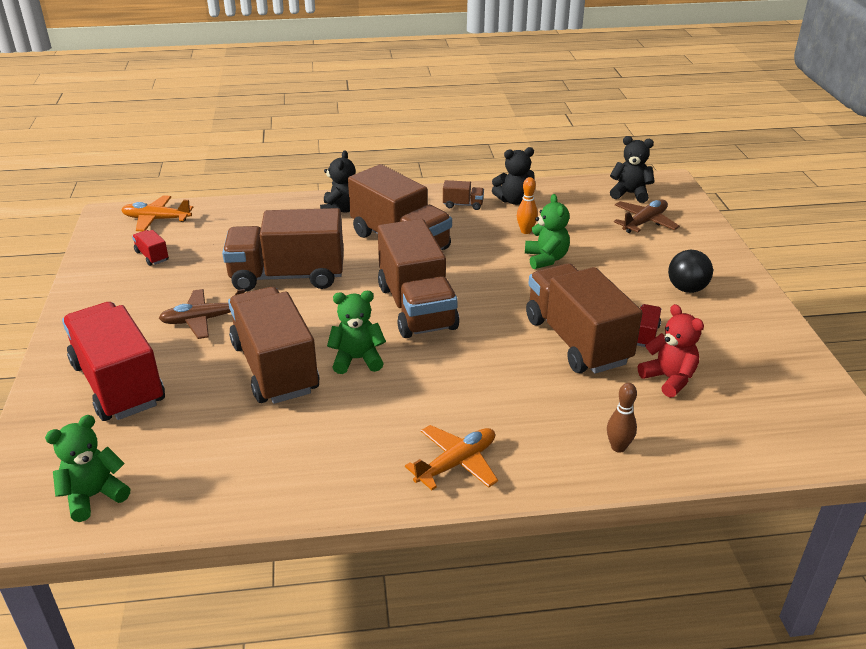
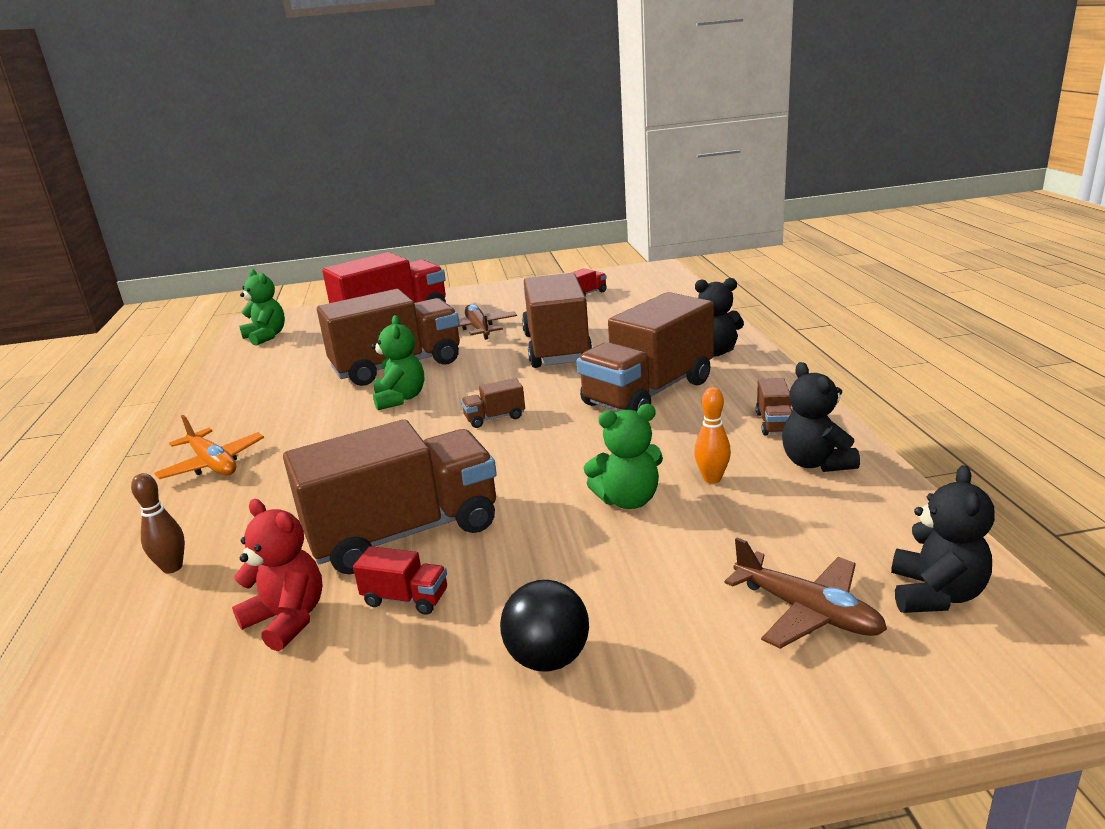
camera: 90 degrees right, 10 degrees down
orange plane [121,195,193,231] -> none
brown truck [377,219,459,338] -> brown truck [461,378,525,428], size x0.40
red teddy bear [638,304,704,398] -> red teddy bear turned 105 degrees counterclockwise [232,499,323,651]

